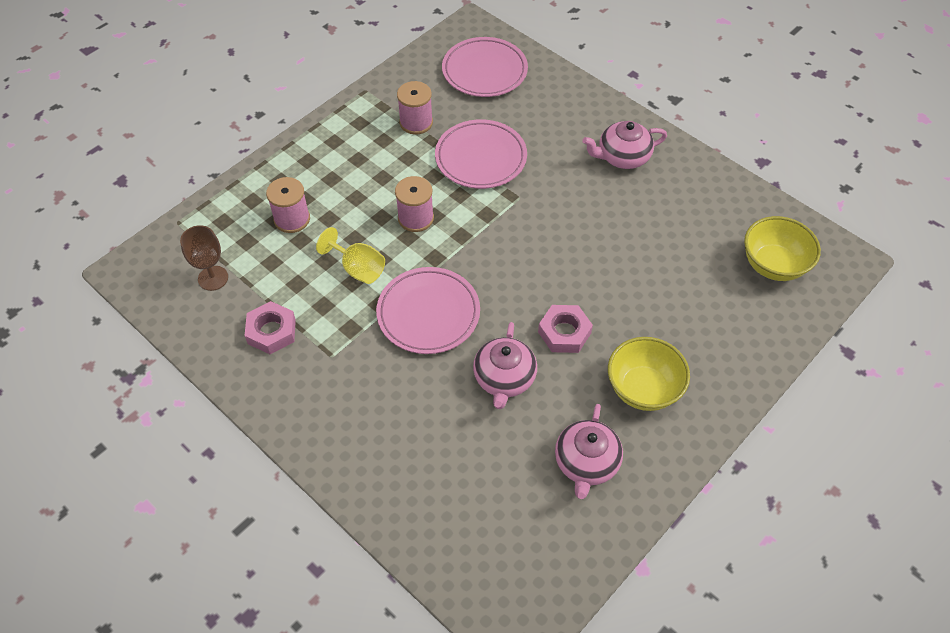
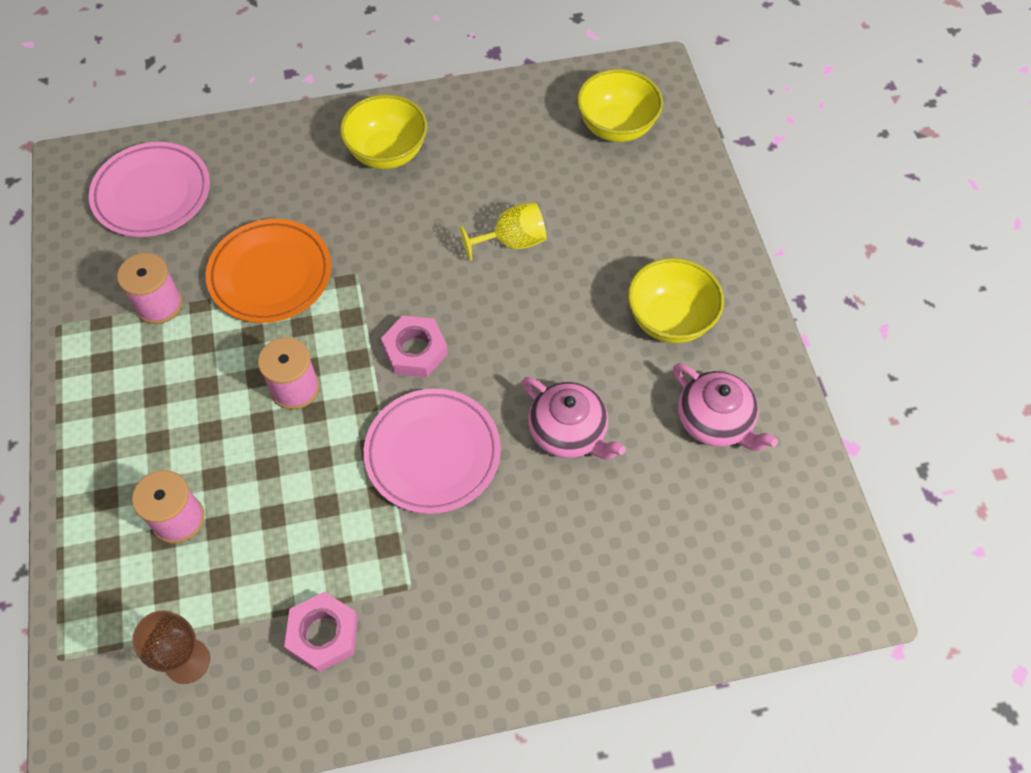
camera: 55 degrees left, 5 degrees up
yellow goblet [316,227,385,284] -> yellow goblet moved to [460,202,547,261]
pink plate [435,119,527,189] -> orange plate [206,219,331,323]
pink nut [538,305,593,353] -> pink nut moved to [381,316,448,377]
pink teapot [582,121,667,169] -> yellow bowl [340,94,427,169]

